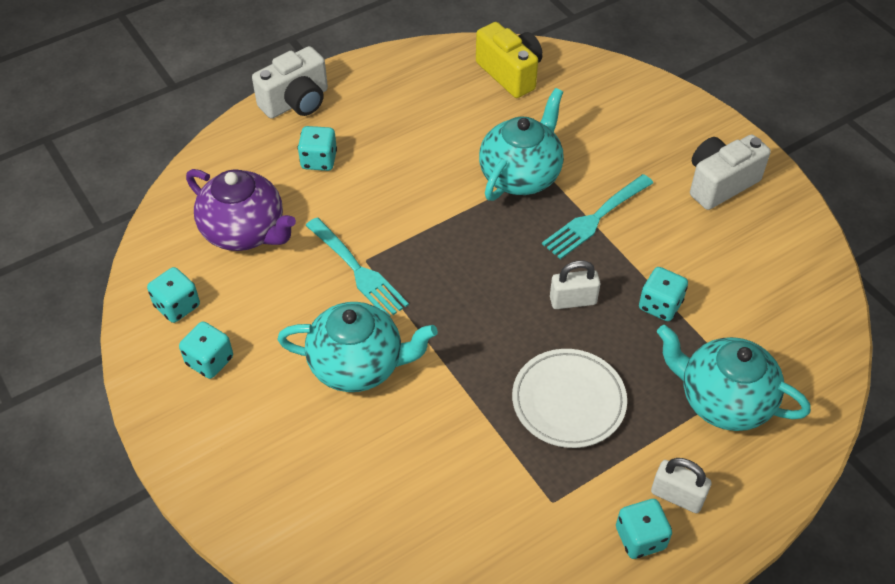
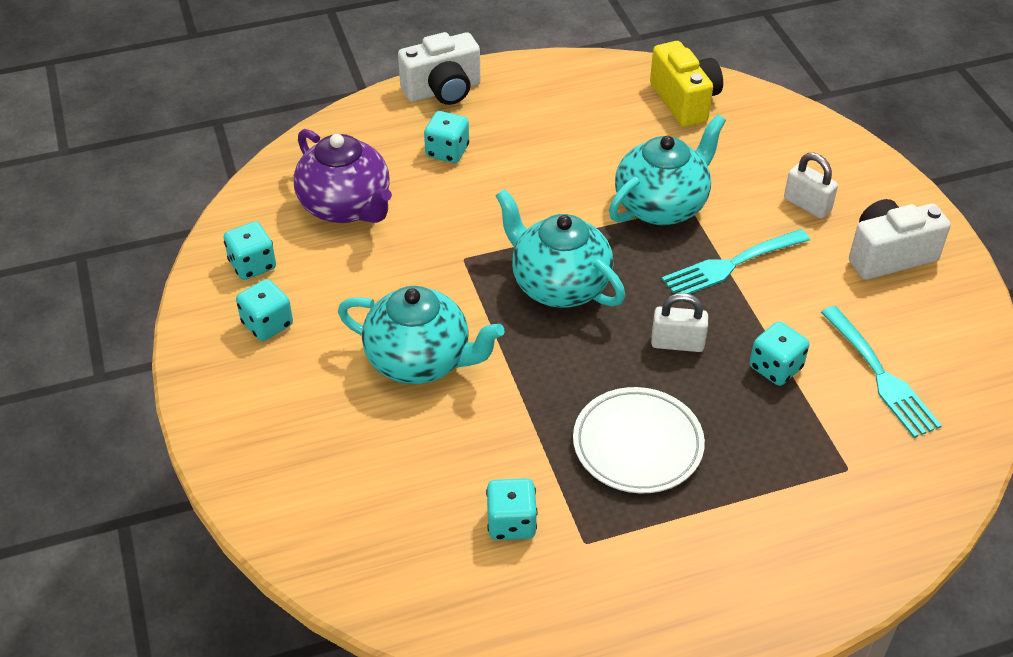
camera: 15 degrees right, 5 degrees down
turquoise fork [305,217,409,317] -> turquoise fork moved to [821,306,942,438]
turquoise dice [616,499,672,559] -> turquoise dice moved to [486,478,538,540]
white padlock [651,458,712,513] -> white padlock moved to [784,153,838,218]
turquoise teapot [657,325,811,431] -> turquoise teapot moved to [495,189,625,308]

